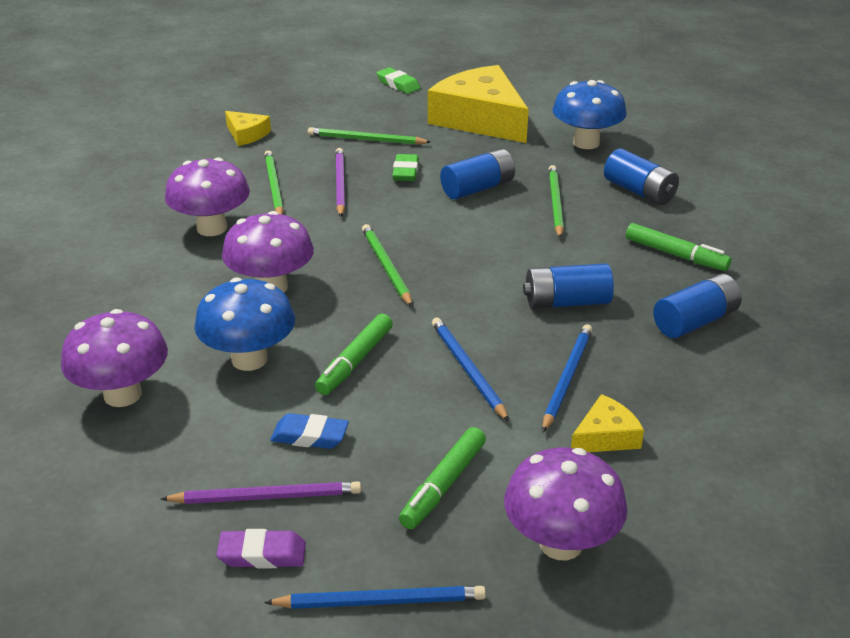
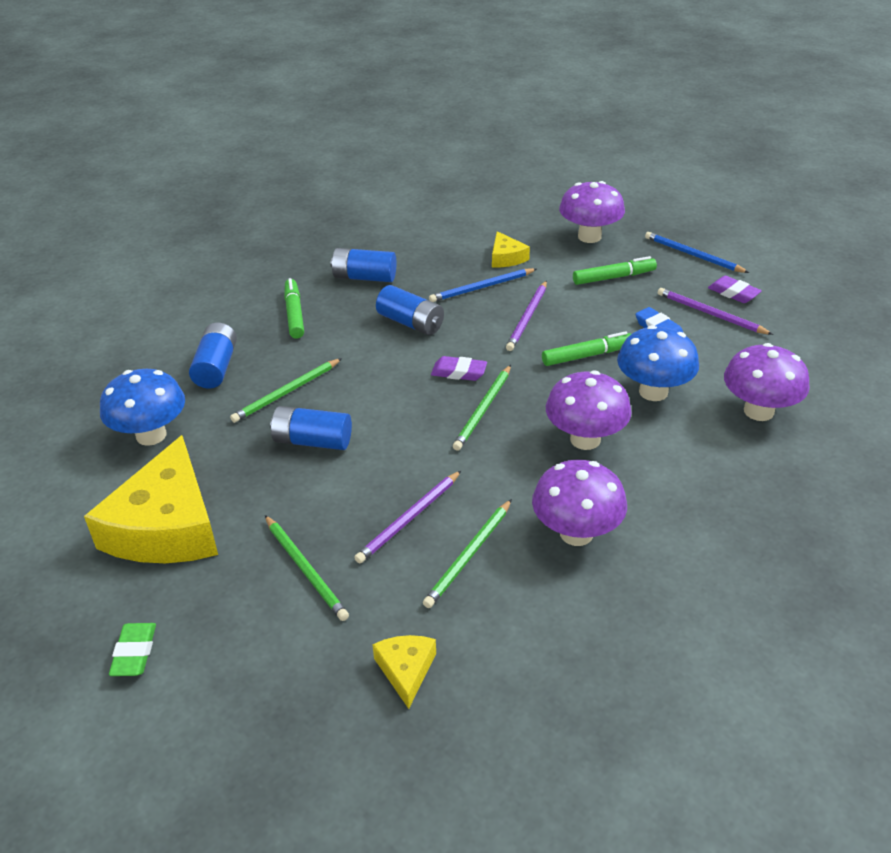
camera: 135 degrees left, 5 degrees up
green eraser [392,154,419,181] -> none
blue pencil [432,318,509,421] -> purple pencil [506,280,547,351]
yellow cheese [571,394,644,452] -> yellow cheese turned 120 degrees counterclockwise [492,231,530,267]
none -> purple eraser [431,356,487,381]

